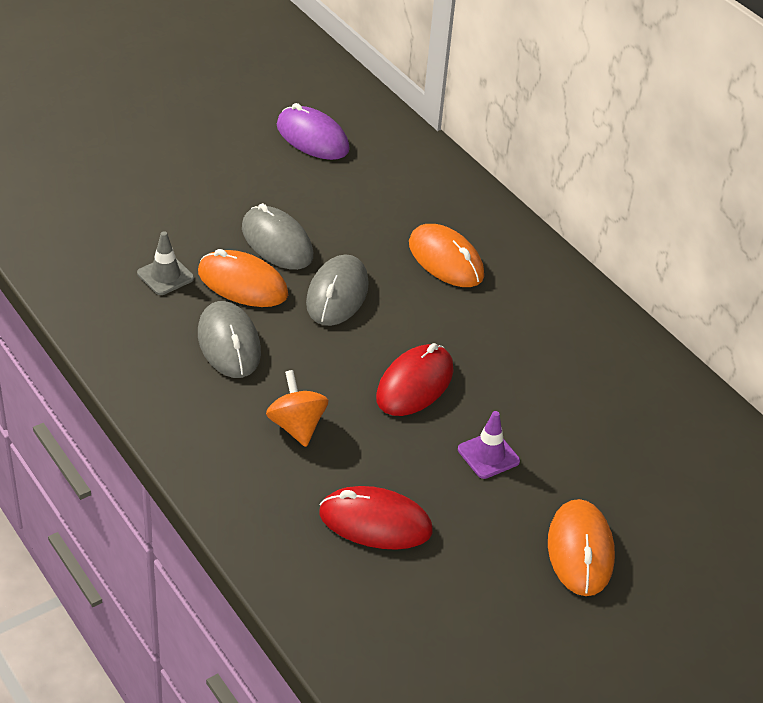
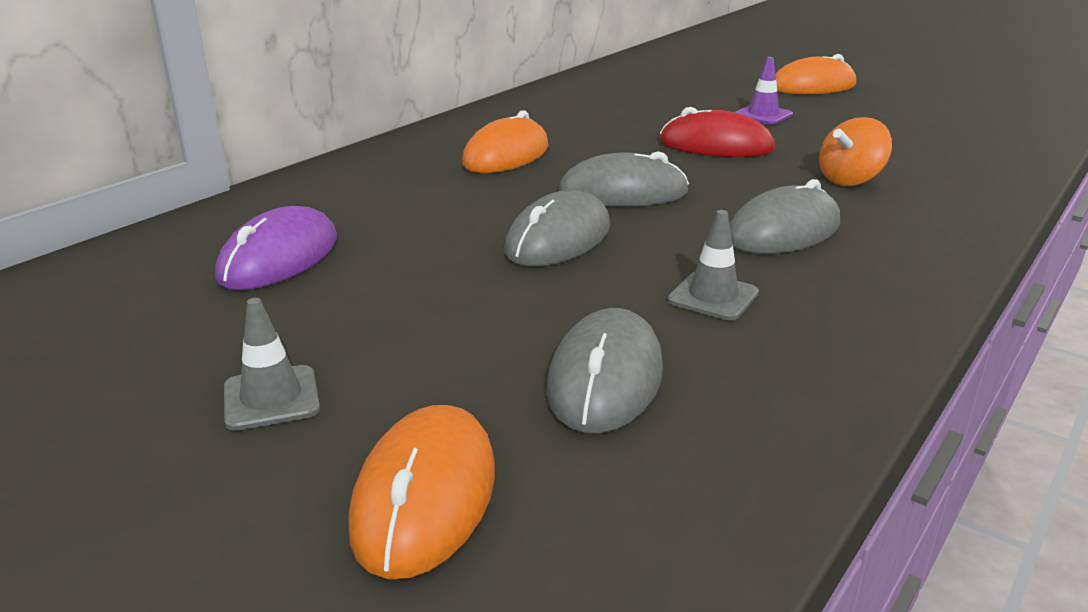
camera: 105 degrees left, 15 degrees down
orange mouse [198,249,288,307] -> orange mouse moved to [348,405,495,579]
red mouse [319,486,433,550] -> none
none -> grey traffic cone [224,298,320,431]
none -> grey mouse [546,308,663,434]

